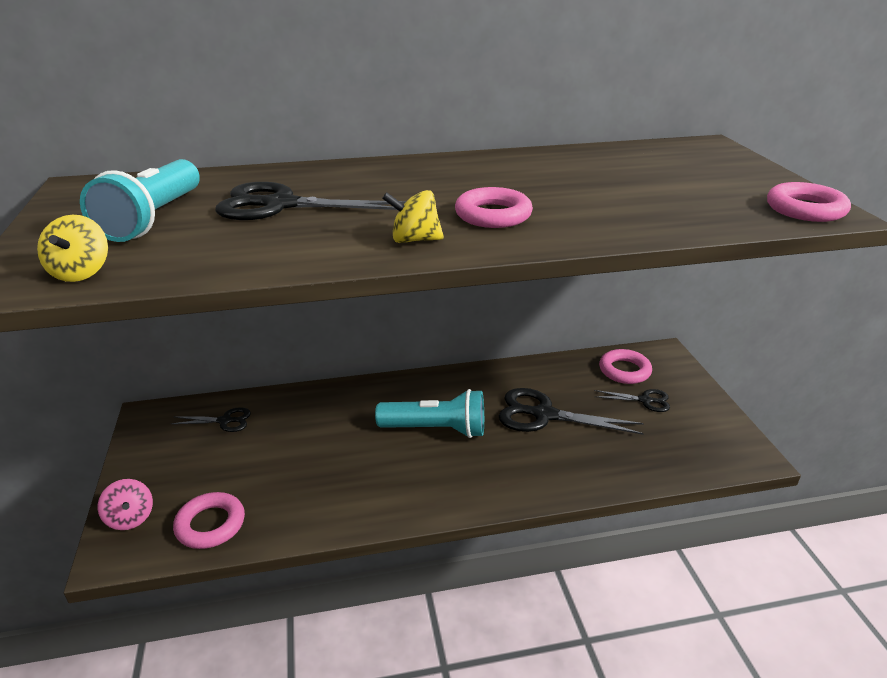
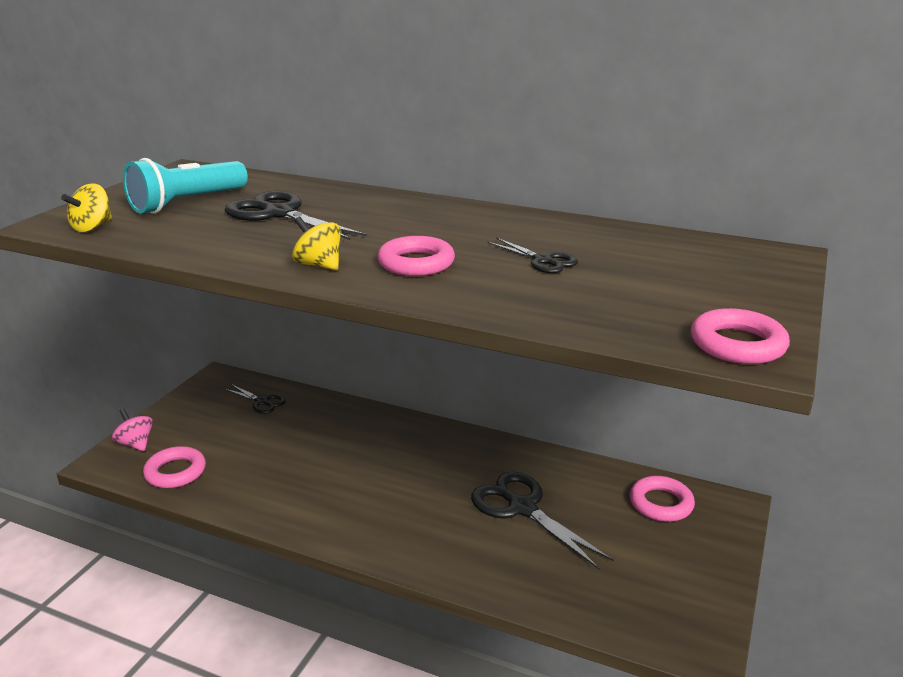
camera: 35 degrees right, 5 degrees down
pink spinning top [97,479,153,530] -> pink spinning top turned 135 degrees clockwise [112,408,153,451]
turquoise flashlight [375,389,484,438] -> none
black scissors [594,389,670,412] -> black scissors moved to [488,238,578,273]

